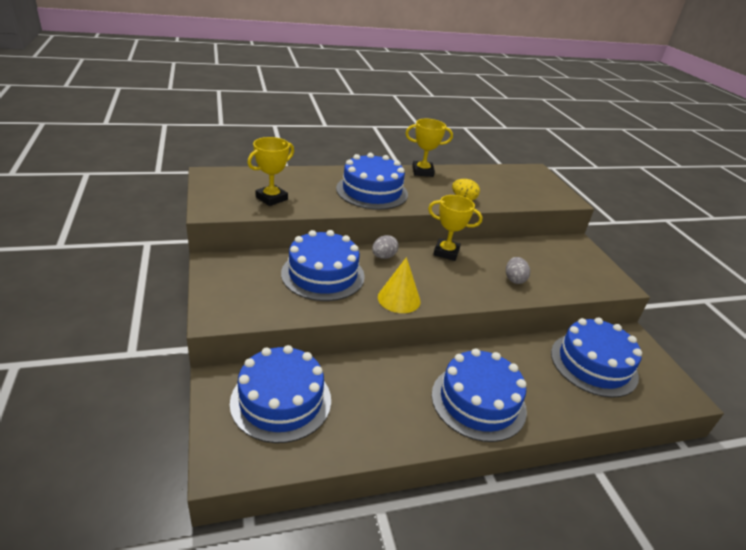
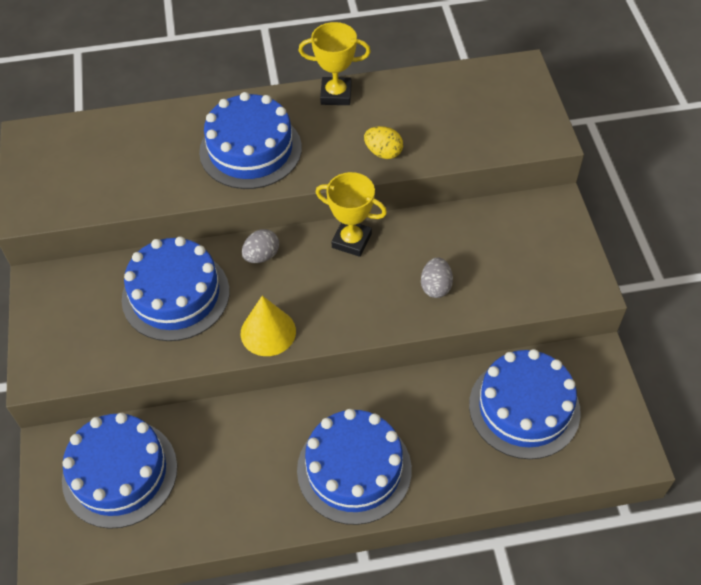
camera: 10 degrees right, 20 degrees up
yellow trophy [247,137,294,206] -> none

